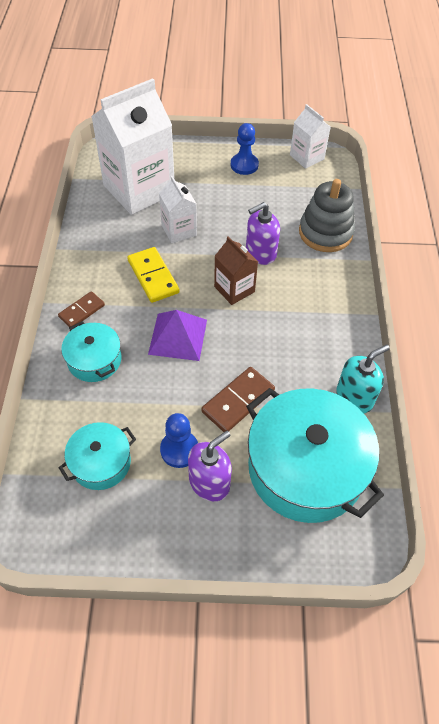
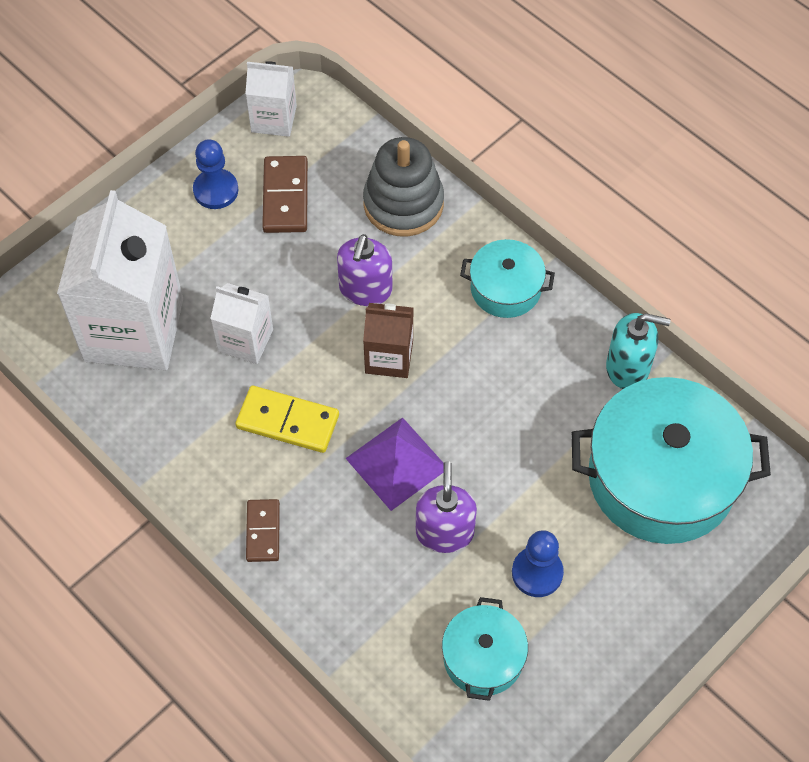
camera: 45 degrees left, 5 degrees up
turquoise pot [61,321,121,382] -> turquoise pot moved to [460,239,555,318]
purple soap dispenser [188,431,232,501] -> purple soap dispenser moved to [416,461,477,553]
brown domino [201,367,275,432] -> brown domino moved to [262,156,308,233]
turquoise soap dispenser [336,344,390,414] -> turquoise soap dispenser turned 90 degrees clockwise [606,313,671,389]

